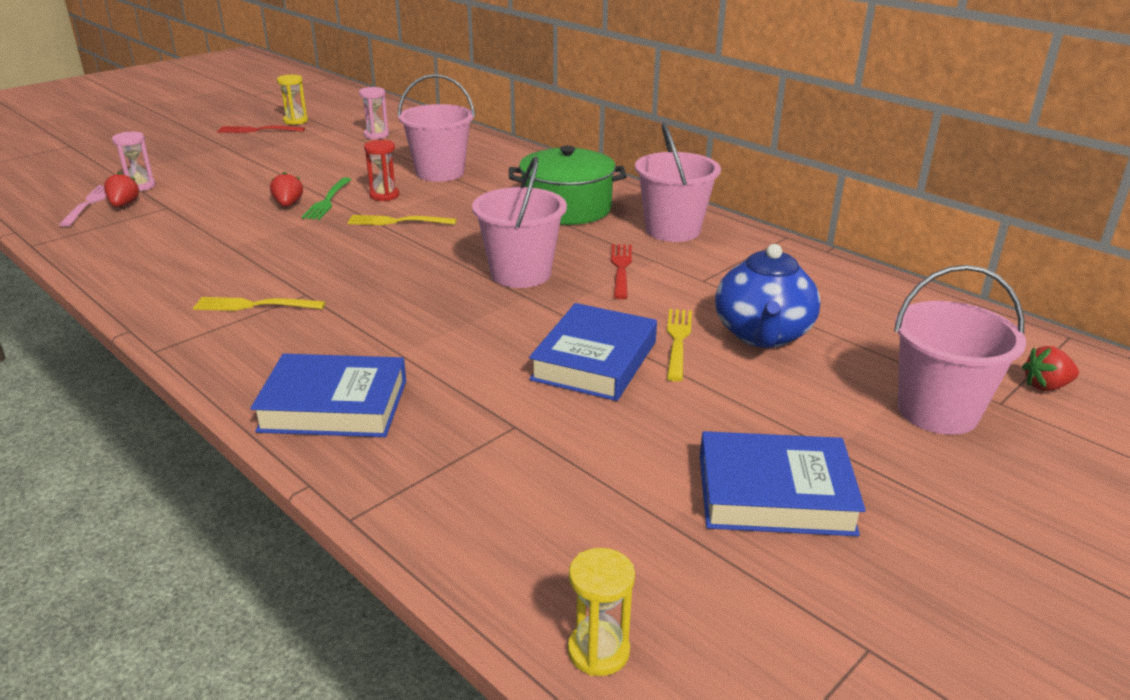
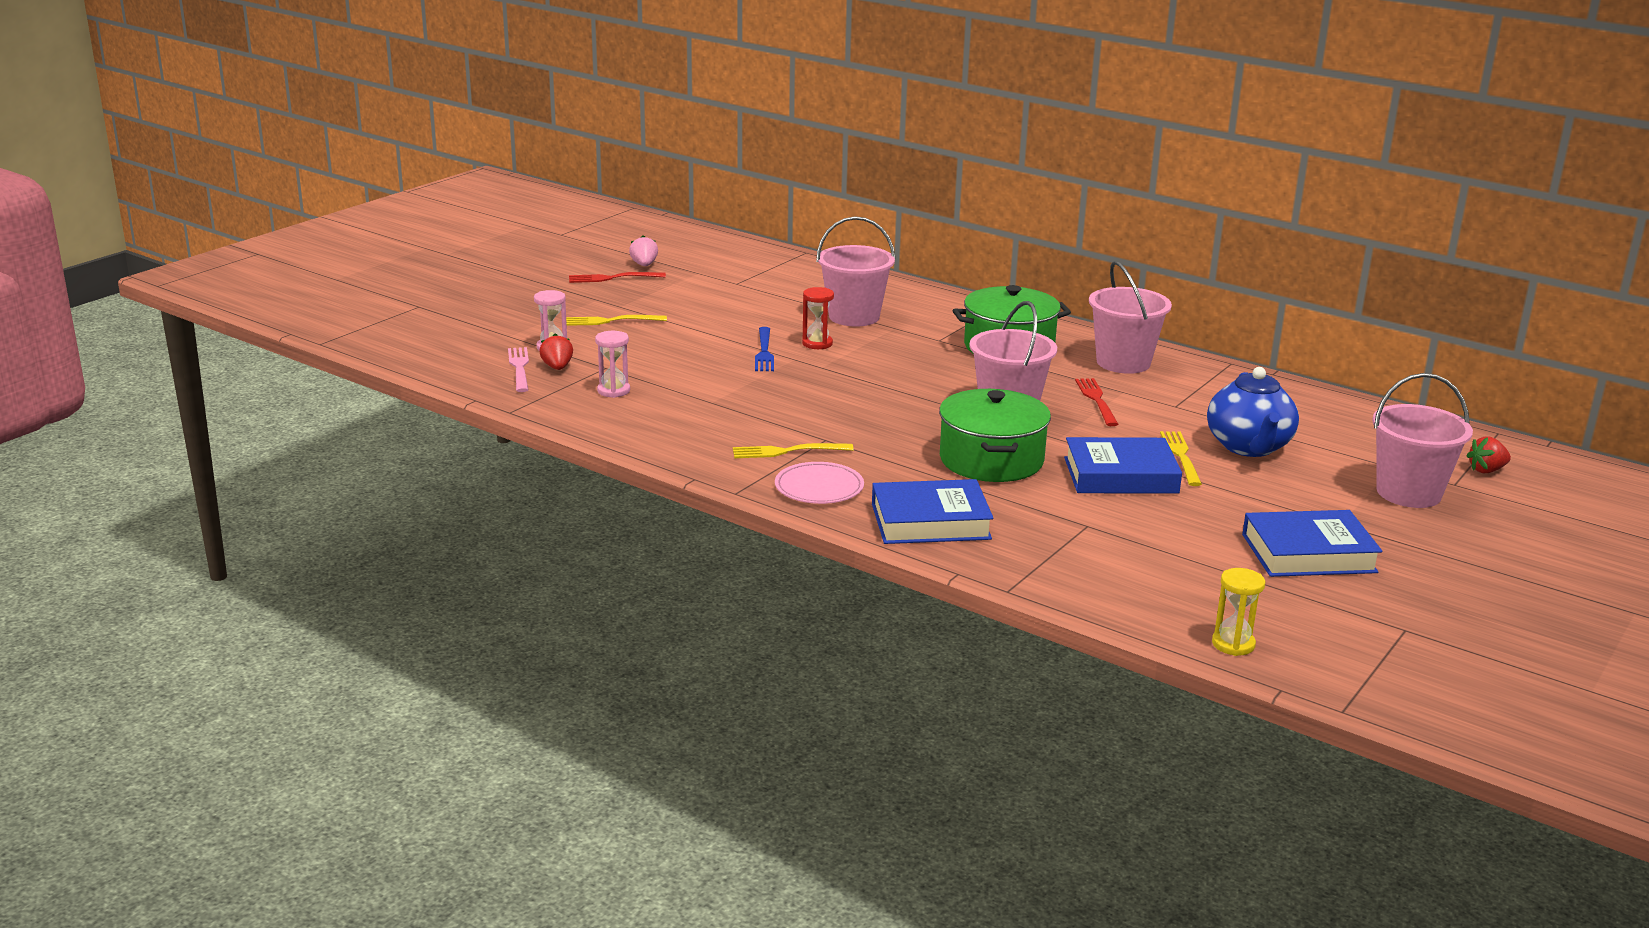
camera: 10 degrees left, 5 degrees down
red strawberry [270,172,303,207] -> none
yellow hourglass [277,75,308,125] -> pink strawberry [629,235,658,266]
green fork [302,177,352,220] -> blue fork [755,327,774,371]
yellow fork [348,215,457,225] -> yellow fork moved to [566,315,667,326]
pink hourglass [359,87,389,140] -> pink hourglass moved to [595,331,630,398]
blue book [529,303,657,401] -> blue book turned 75 degrees clockwise [1064,437,1182,494]
none -> pink plate [775,462,864,504]
none -> green pot [939,389,1051,482]

